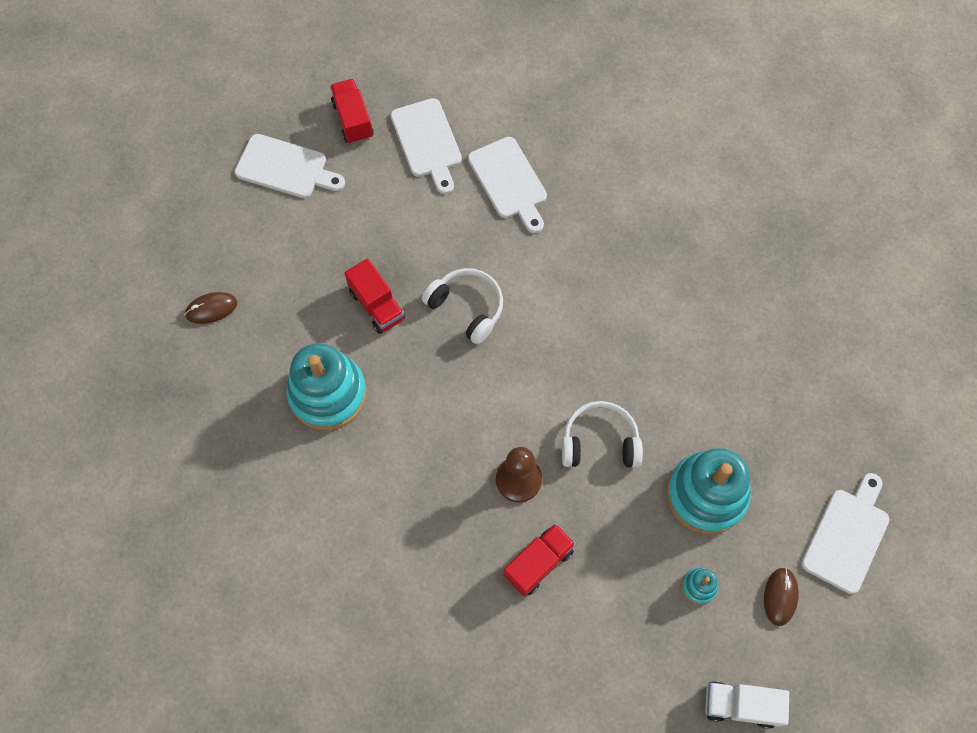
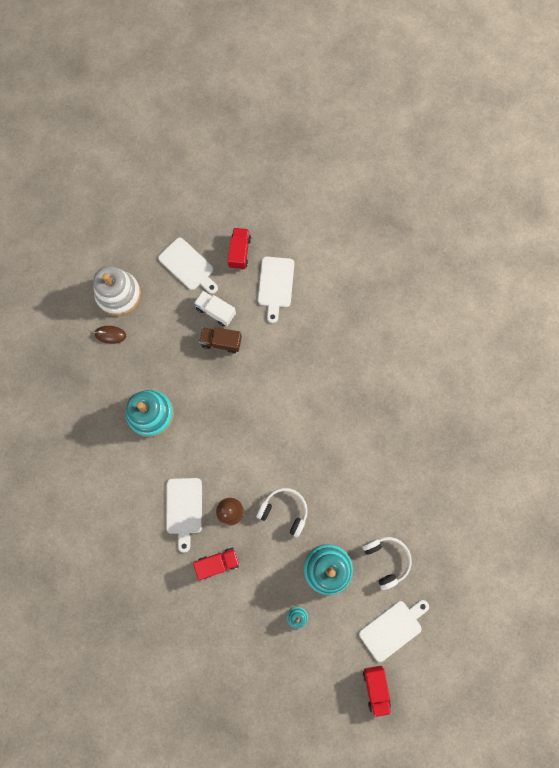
camera: 25 degrees right, 10 degrees up
red truck [345,259,405,334] -> red truck moved to [363,666,391,717]
white headphones [422,268,503,345] -> white headphones moved to [362,537,412,590]
white cutting board [468,137,547,233] -> white cutting board moved to [167,478,202,553]
white truck [705,681,789,729] -> white truck moved to [194,290,236,326]
brown mouse [764,567,799,626] -> none
none -> white stacking toy [93,266,141,316]
none -> brown truck [199,327,242,354]

